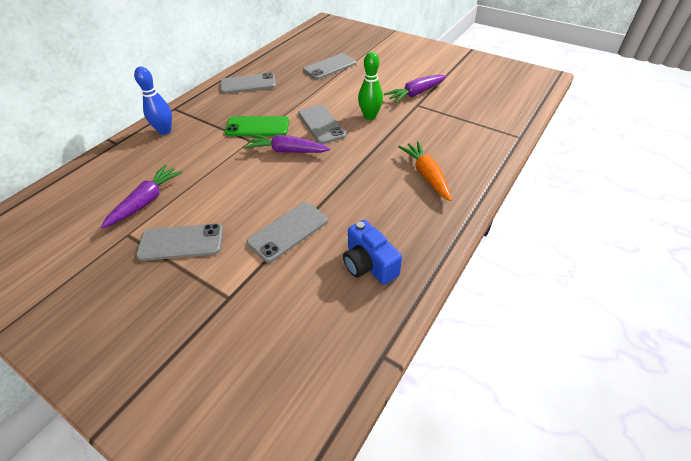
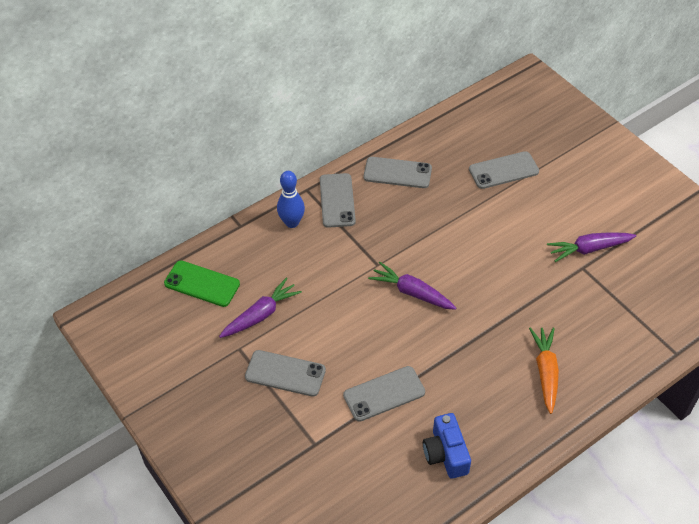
camera: 20 degrees right, 5 degrees up
green phone [224,116,289,136] -> green phone moved to [164,261,240,307]
grey phone [298,105,346,144] -> grey phone moved to [320,173,356,228]
green bowling pin [358,52,383,120] -> none

